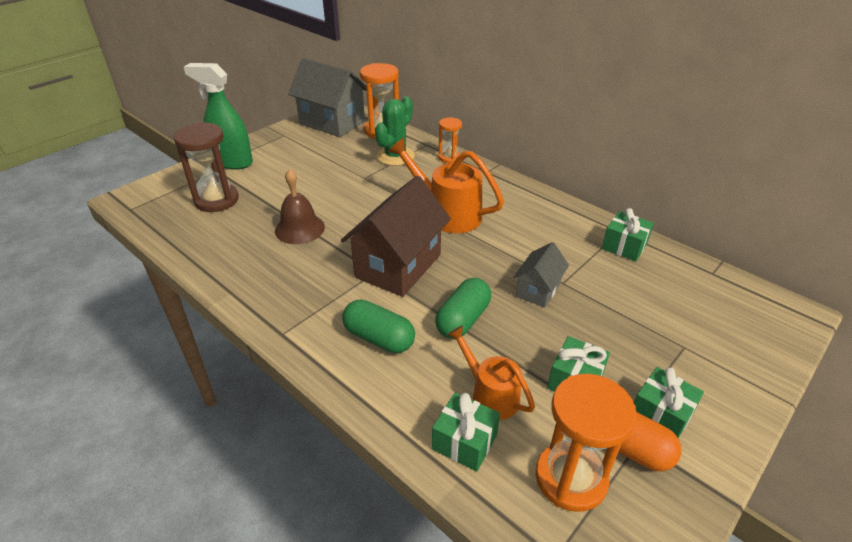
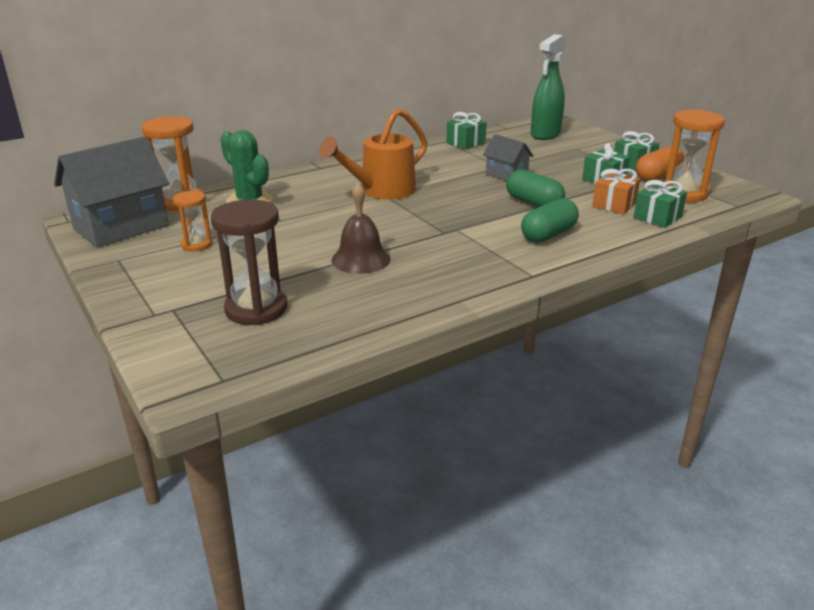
camera: 75 degrees left, 10 degrees down
green spray bottle [184,63,253,169] -> green spray bottle moved to [531,34,566,140]
brown house [341,176,451,297] -> none
orange hourglass [438,117,462,163] -> orange hourglass moved to [173,191,212,252]
orange watering can [447,326,535,420] -> orange gift [592,169,640,214]

